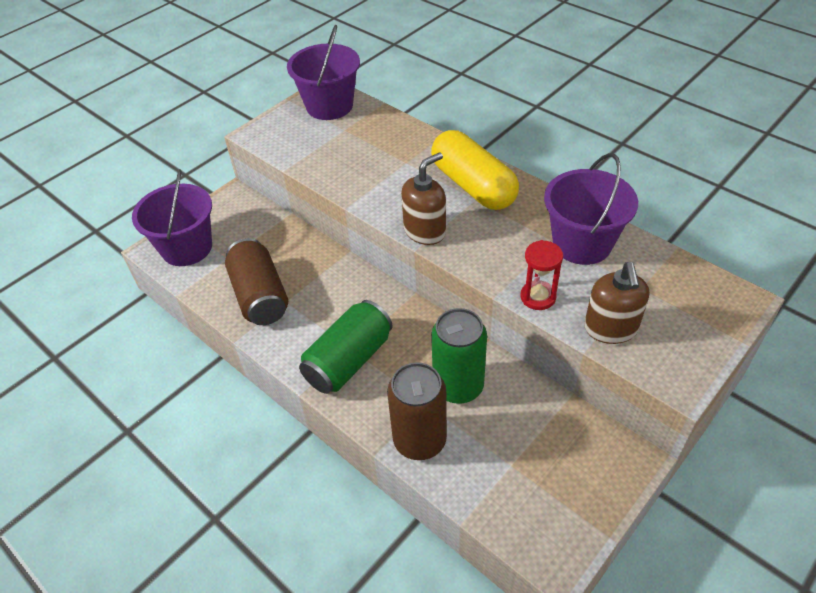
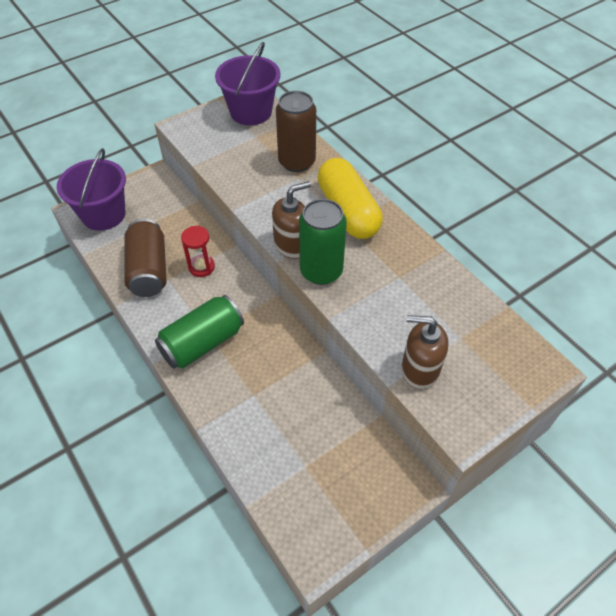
camera: 10 degrees right, 5 degrees up
brown can [387,362,447,460] -> brown can moved to [276,91,316,172]
green can [431,308,487,404] -> green can moved to [299,199,347,285]
red hourglass [521,240,563,310] -> red hourglass moved to [181,226,215,277]
purple bucket [544,153,638,265] -> none
brown soap dispenser [584,262,649,344] -> brown soap dispenser turned 90 degrees clockwise [401,315,448,389]

